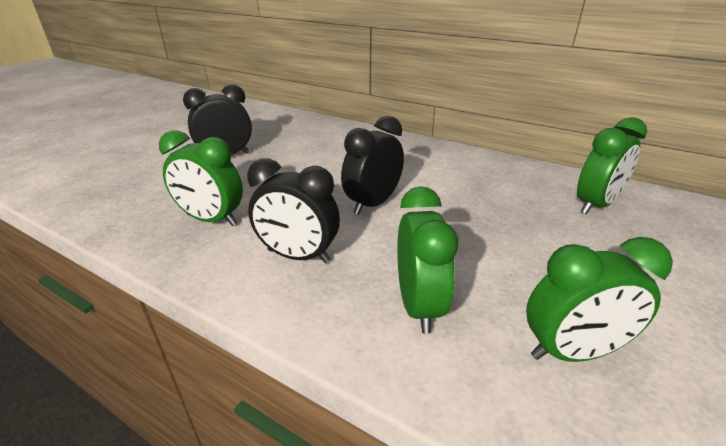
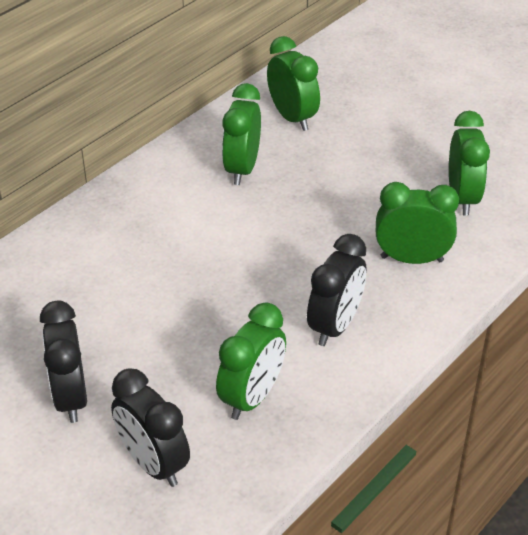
camera: 80 degrees left, 10 degrees up
black clock [341,116,404,215] -> black clock moved to [111,368,190,487]
none -> green clock [222,83,261,185]

